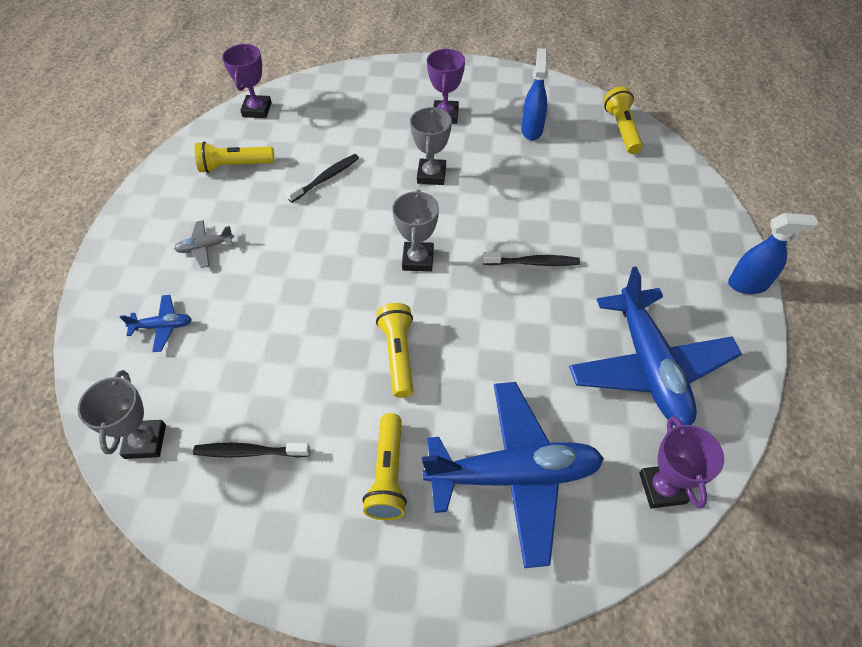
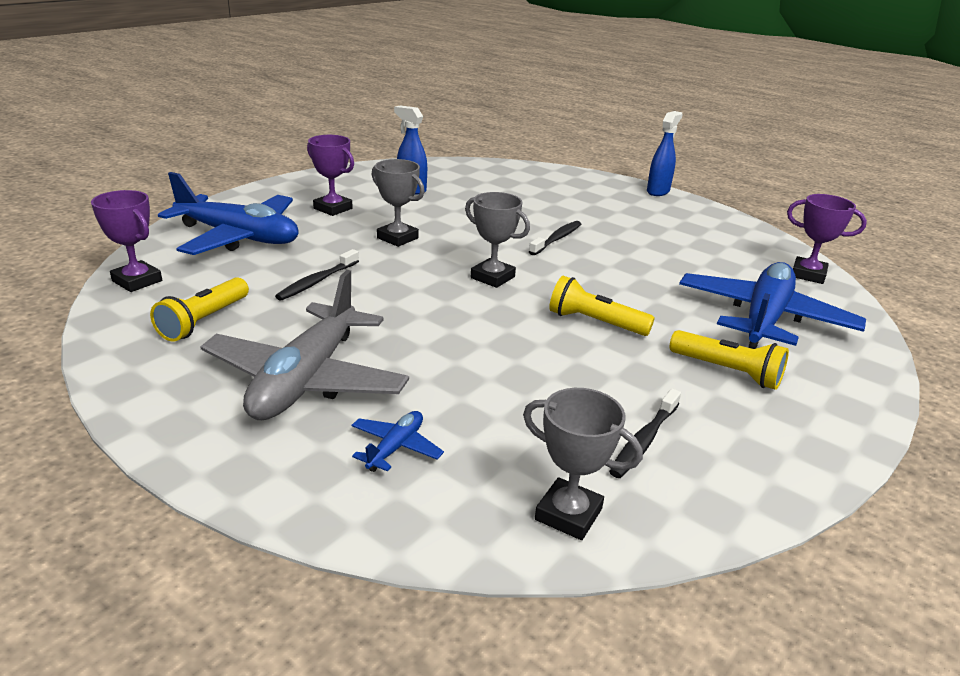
camera: 60 degrees left, 25 degrees down
grey plane [174,220,234,268] -> grey plane [201,270,409,420], size x2.37
black toothbrush [286,154,359,203] -> black toothbrush turned 135 degrees counterclockwise [275,249,359,301]
blue plane [569,266,742,426] -> blue plane moved to [158,172,299,255]
yellow flashlight [604,87,643,154] -> none

